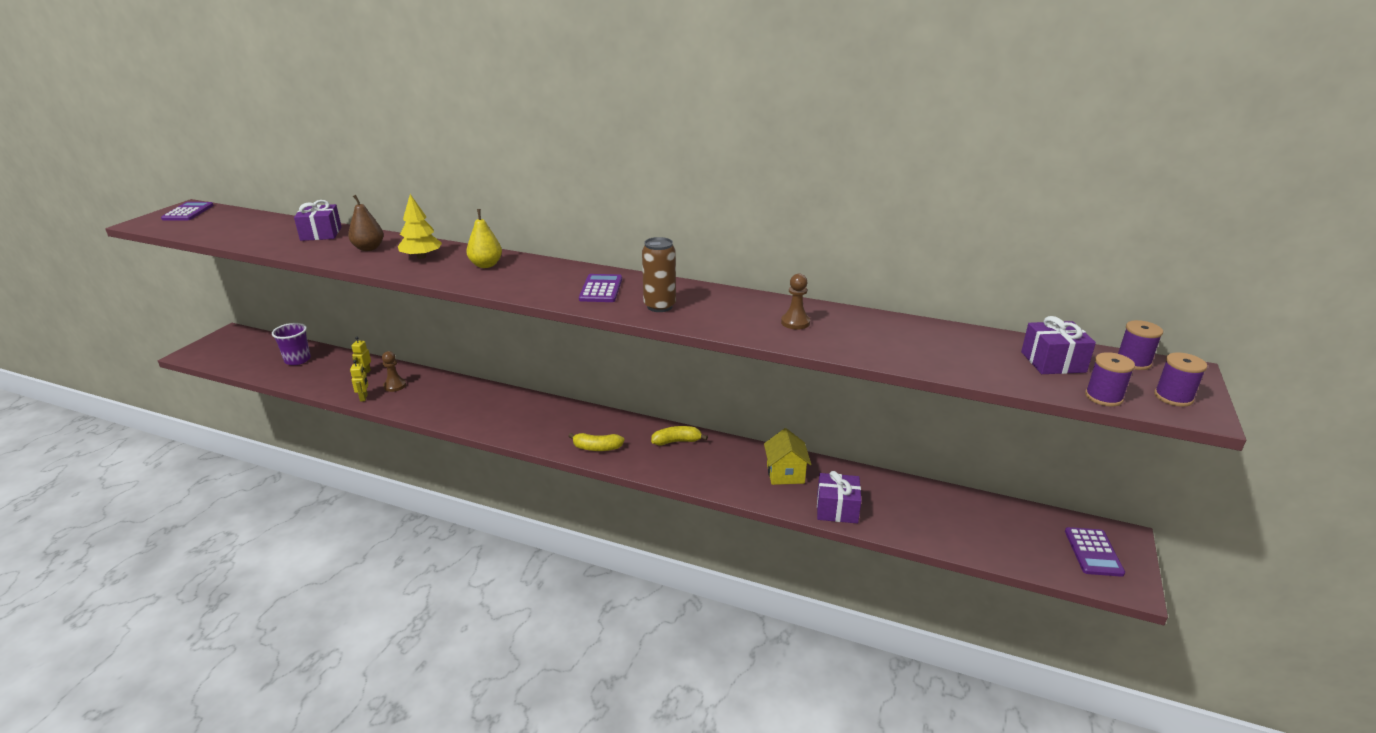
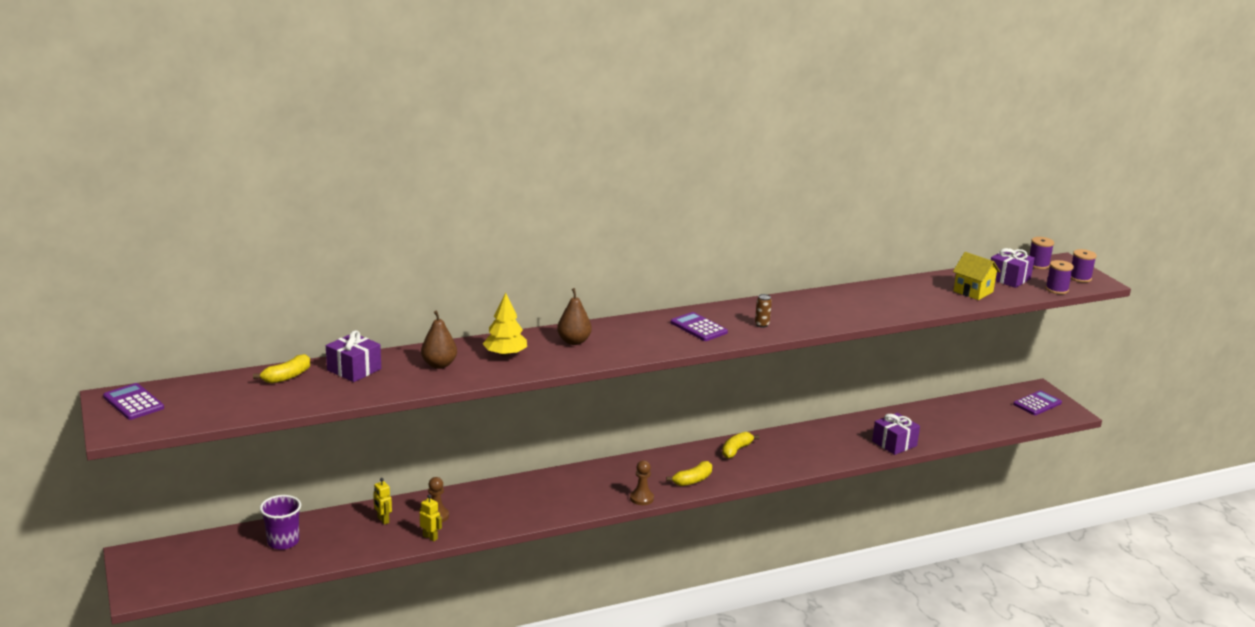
camera: 45 degrees left, 5 degrees down
yellow pear [466,209,502,268] -> brown pear [557,288,592,345]
brown can [642,237,676,312] -> brown can [755,294,772,328], size x0.53
yellow house [764,428,811,485] -> yellow house moved to [953,252,1000,300]
brown pawn [781,274,810,330] -> brown pawn moved to [630,460,654,505]
purple calculator [1065,527,1125,577] -> purple calculator turned 90 degrees counterclockwise [1013,390,1062,415]
none -> yellow banana [253,354,310,384]

